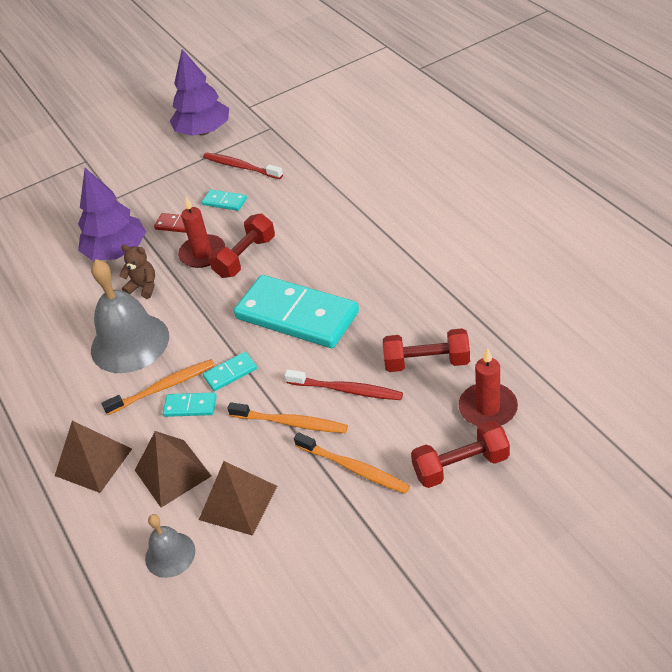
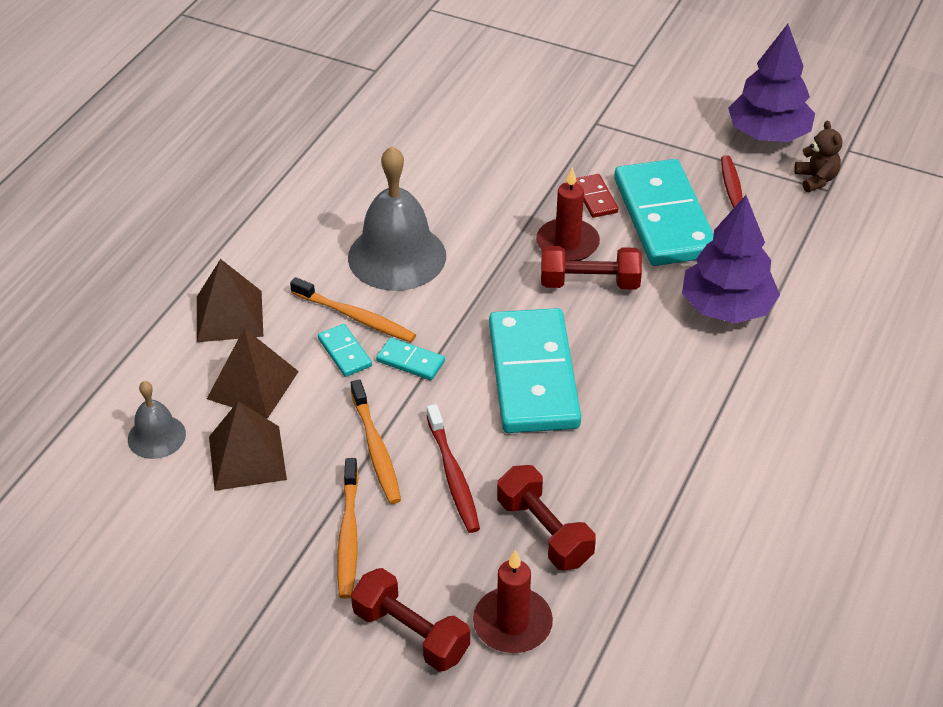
camera: 50 degrees right, 0 degrees up
purple tree [78,168,146,261] -> purple tree moved to [682,195,780,323]
brown teddy bear [119,244,155,299] -> brown teddy bear moved to [794,121,843,192]
turquoise domino [202,189,247,211] -> turquoise domino [614,159,714,266], size x2.41

